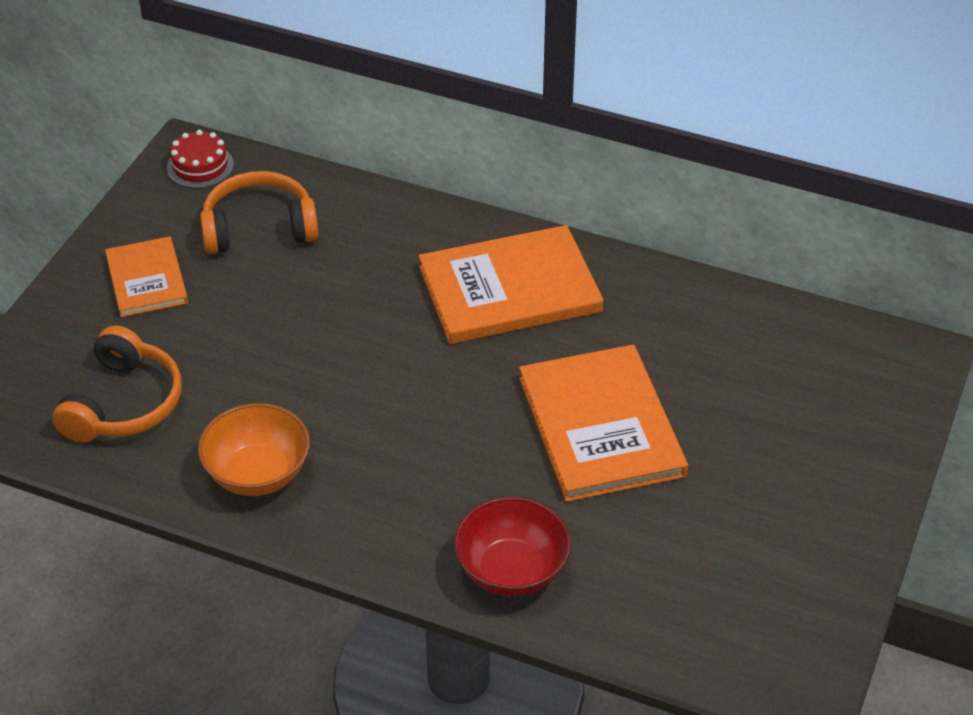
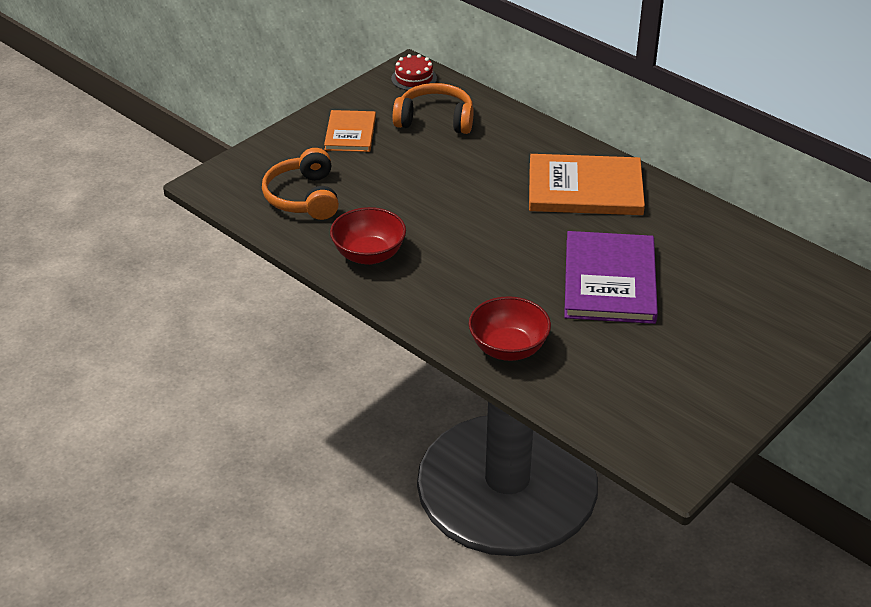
camera: 20 degrees right, 5 degrees down
orange headphones [52,326,182,443] -> orange headphones turned 135 degrees clockwise [262,148,339,220]
orange bowl [198,403,310,496] -> red bowl [330,207,406,265]
orange book [519,345,688,502] -> purple book [564,231,658,324]

